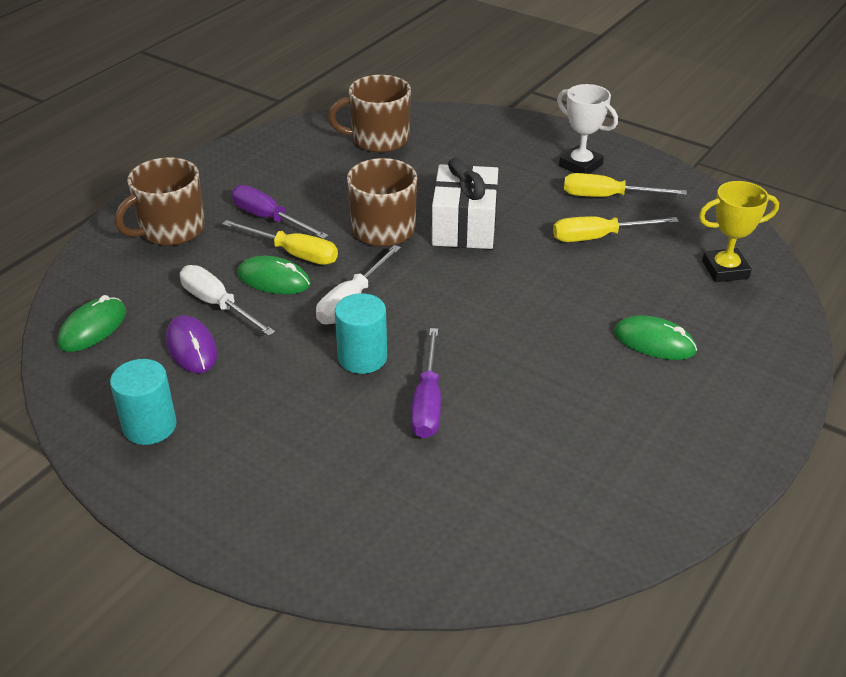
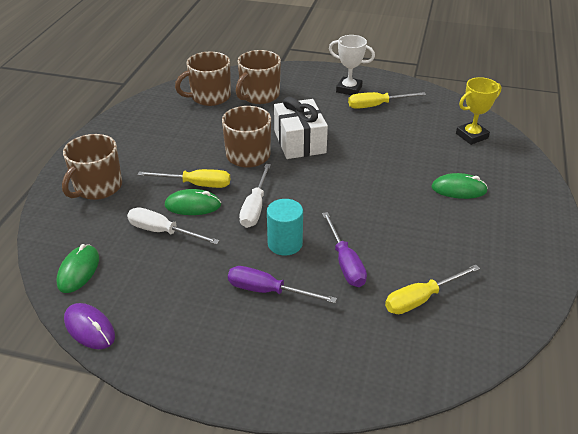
camera: 20 degrees left, 0 degrees up
turquoise cylinder [110,359,177,445] -> none
purple mouse [166,315,217,373] -> purple mouse moved to [64,303,115,349]
purple screwdriver [232,185,329,239] -> purple screwdriver moved to [228,266,337,303]
yellow screwdriver [553,216,679,242] -> yellow screwdriver moved to [385,264,480,314]
none -> brown mug [236,50,281,104]

